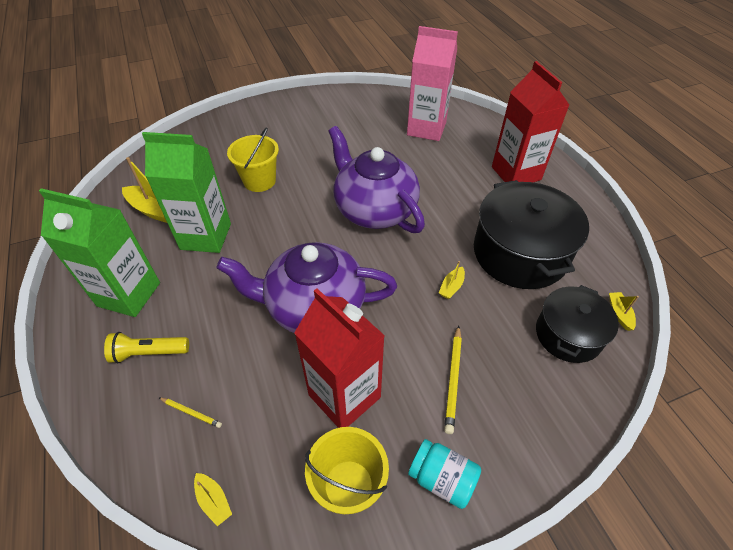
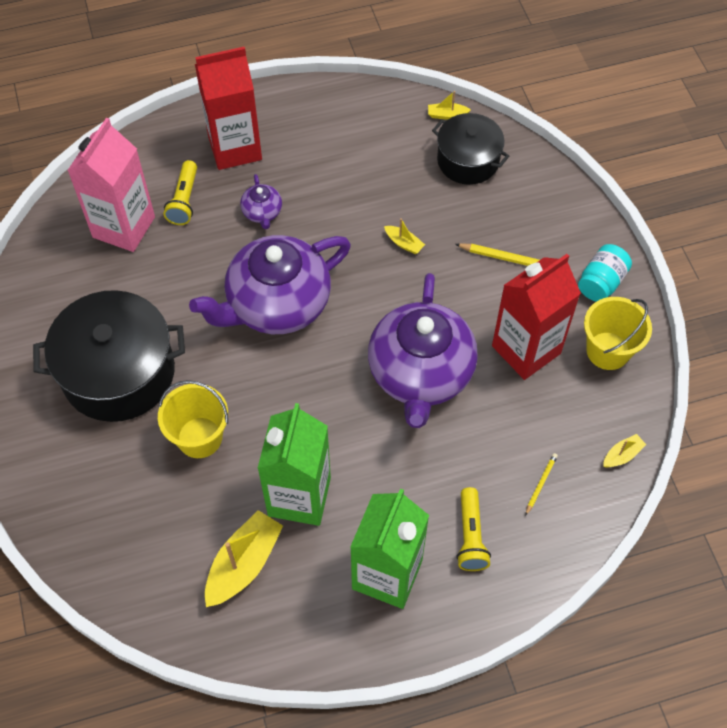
camera: 85 degrees left, 10 degrees up
black pot [474,180,589,289] -> black pot moved to [33,290,185,422]
none -> yellow flashlight [163,160,197,225]
none -> purple teapot [240,174,282,229]

